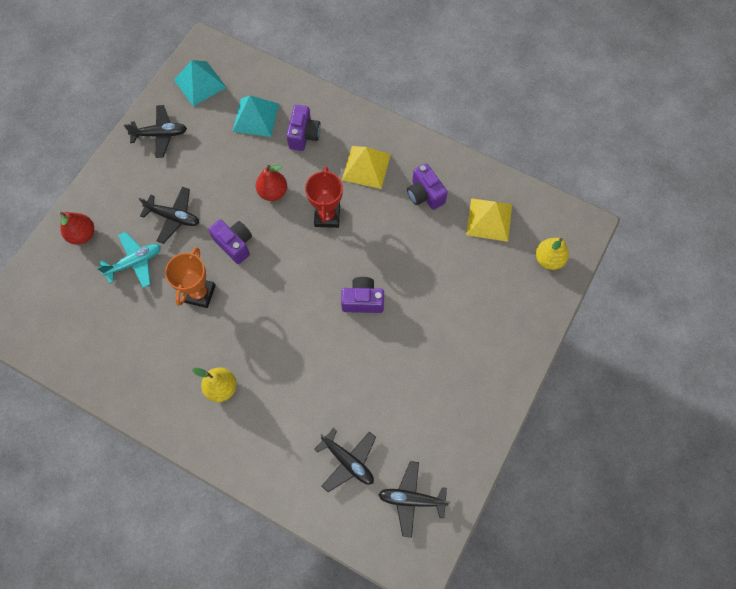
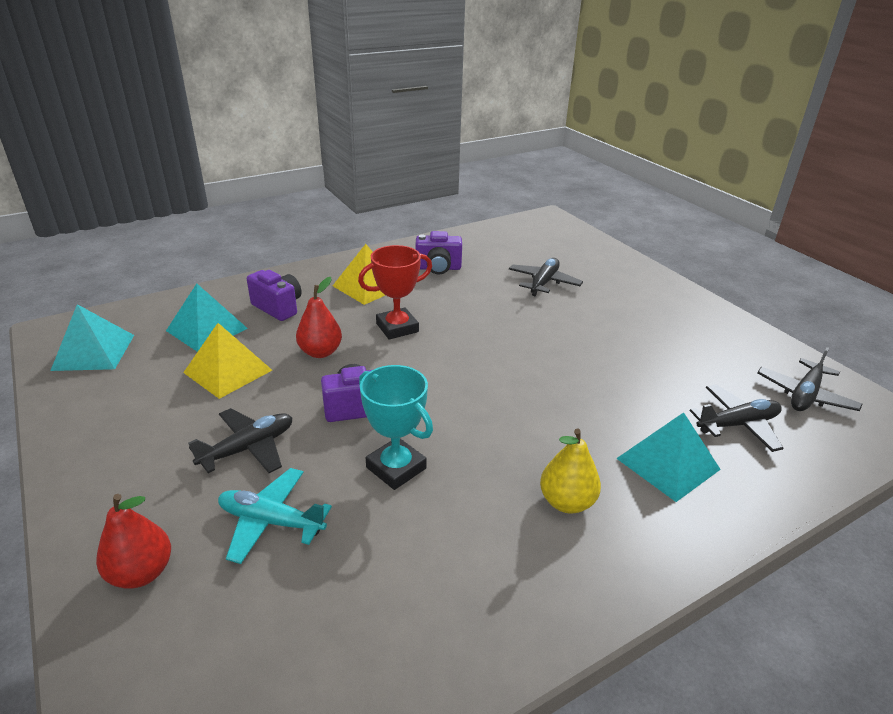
camera: 60 degrees left, 35 degrees down
turquoise plane [97,232,161,288] -> turquoise plane turned 75 degrees counterclockwise [218,468,332,564]
black plane [124,105,187,158] -> black plane moved to [509,258,583,296]
orange trophy [165,247,216,308] -> turquoise trophy [359,365,433,490]
red trophy [305,167,343,228] -> red trophy turned 60 degrees counterclockwise [358,245,432,339]
purple camera [341,277,384,313] -> none
yellow pyramid [466,198,512,242] -> yellow pyramid moved to [183,323,272,399]
yellow pear [536,238,569,270] -> none
none -> turquoise pyramid [616,412,721,502]

